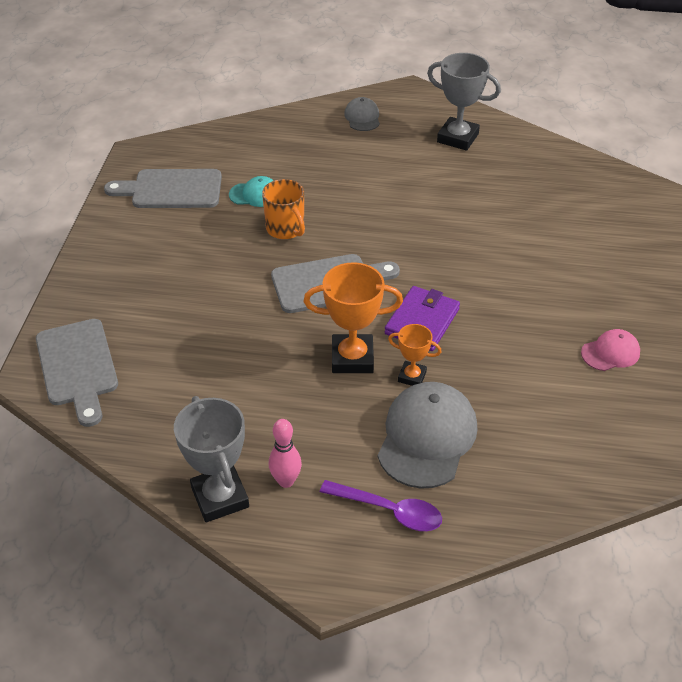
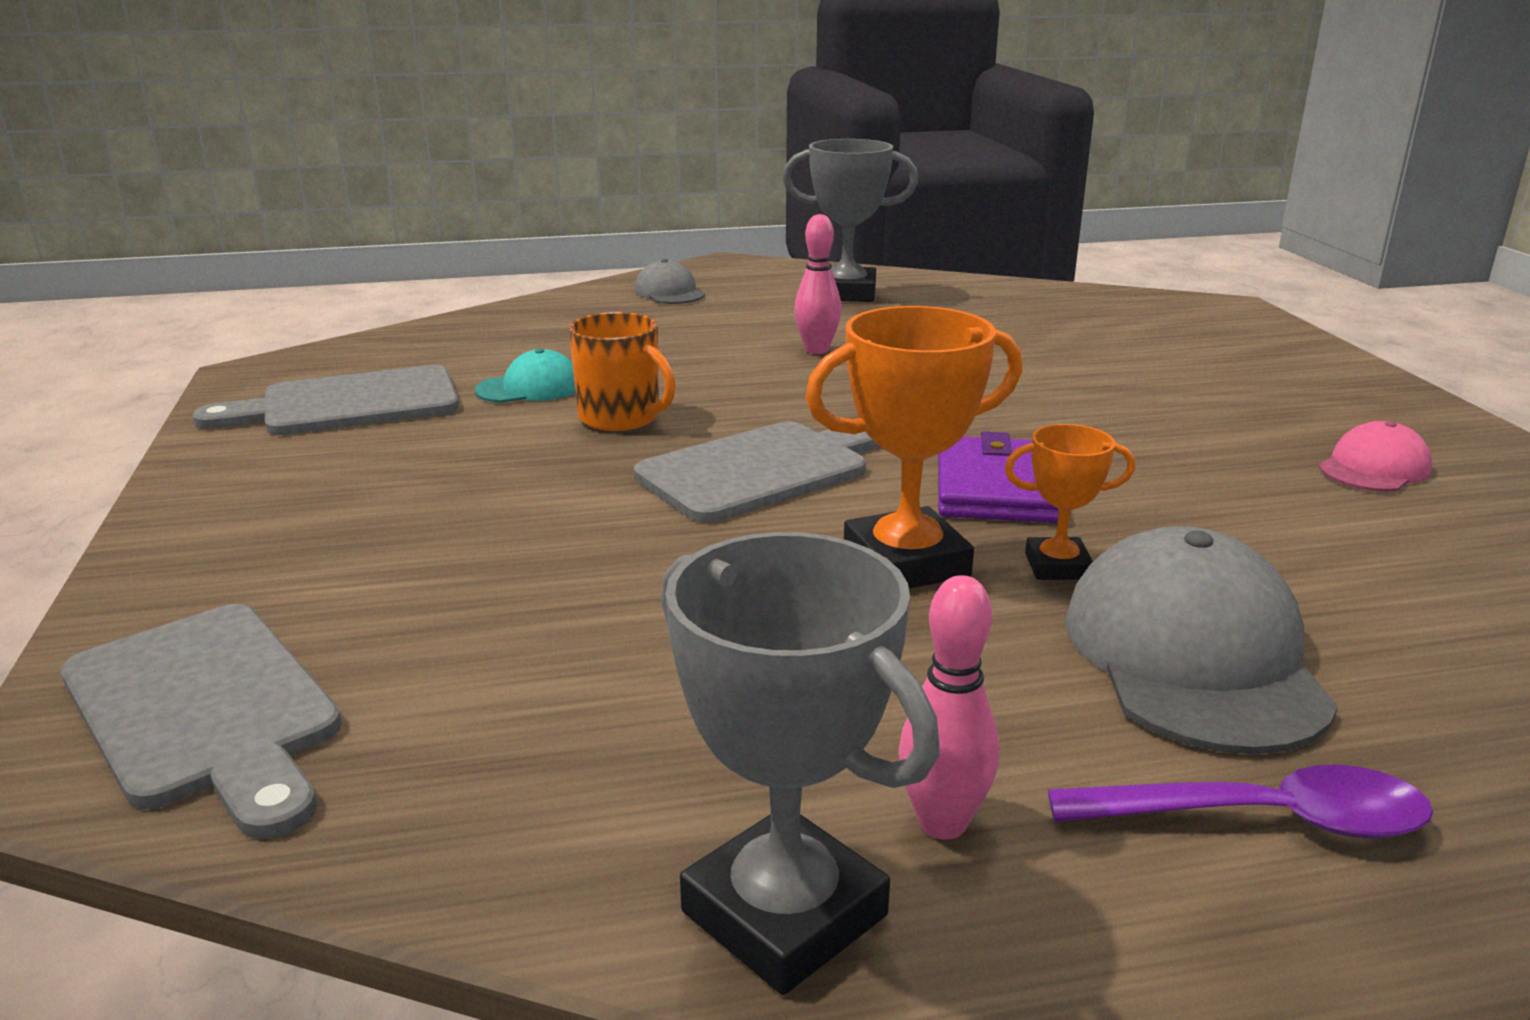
camera: 20 degrees left, 20 degrees down
none -> pink bowling pin [794,214,842,354]

